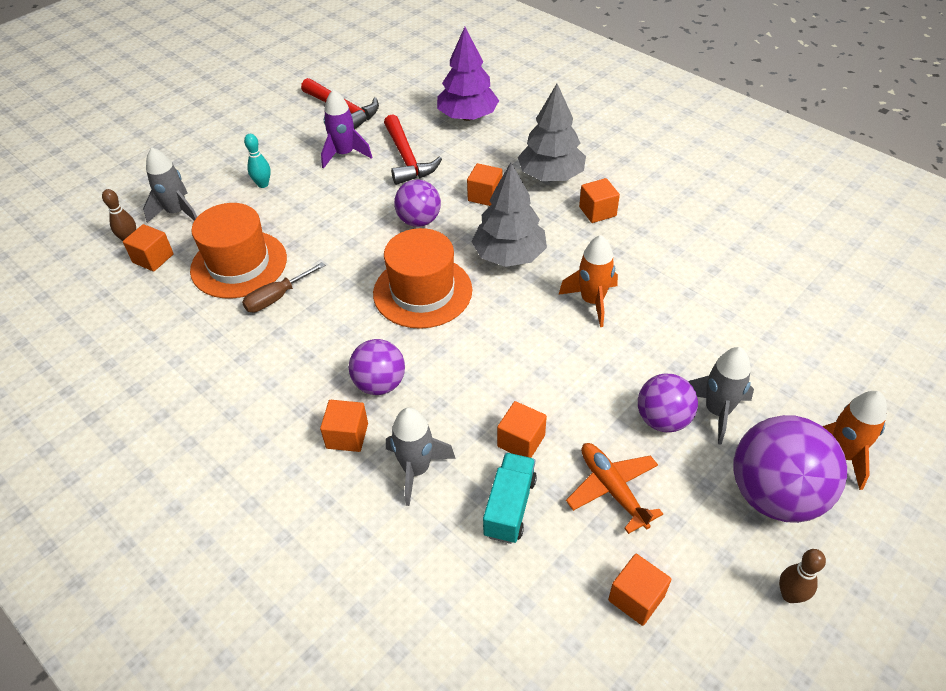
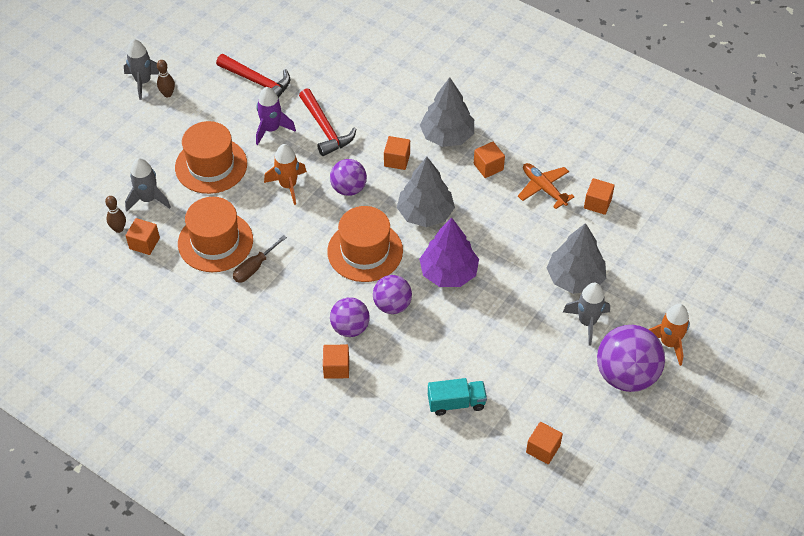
camera: 10 degrees left, 5 degrees up
turquoise bowling pin [244,134,271,188] -> orange hat [175,121,247,194]
grey rocket [386,407,456,506] -> grey rocket moved to [124,39,159,100]
purple tree [437,27,499,121] -> purple tree moved to [419,217,479,287]
turquoise truck [483,453,537,544] -> turquoise truck turned 75 degrees clockwise [428,378,487,416]
orange cube [497,401,547,458] -> orange cube moved to [584,178,615,215]
orange rocket [558,235,618,327] -> orange rocket moved to [264,144,307,205]
orange plane [566,443,663,534] -> orange plane moved to [518,163,574,209]
purple ball [638,374,698,432] -> purple ball moved to [373,275,412,314]
brown bowling pin [779,549,826,603] -> brown bowling pin moved to [157,60,175,98]
none -> grey tree [547,223,606,294]

